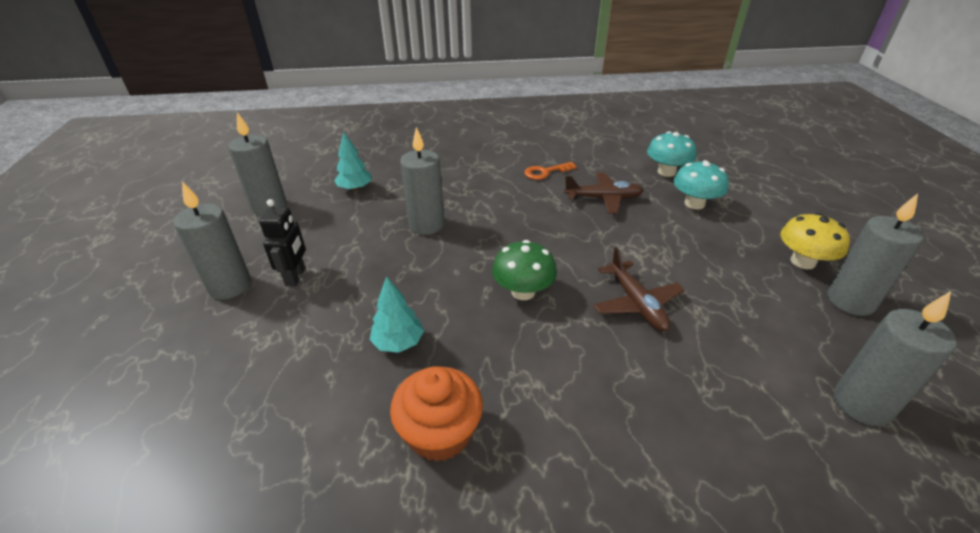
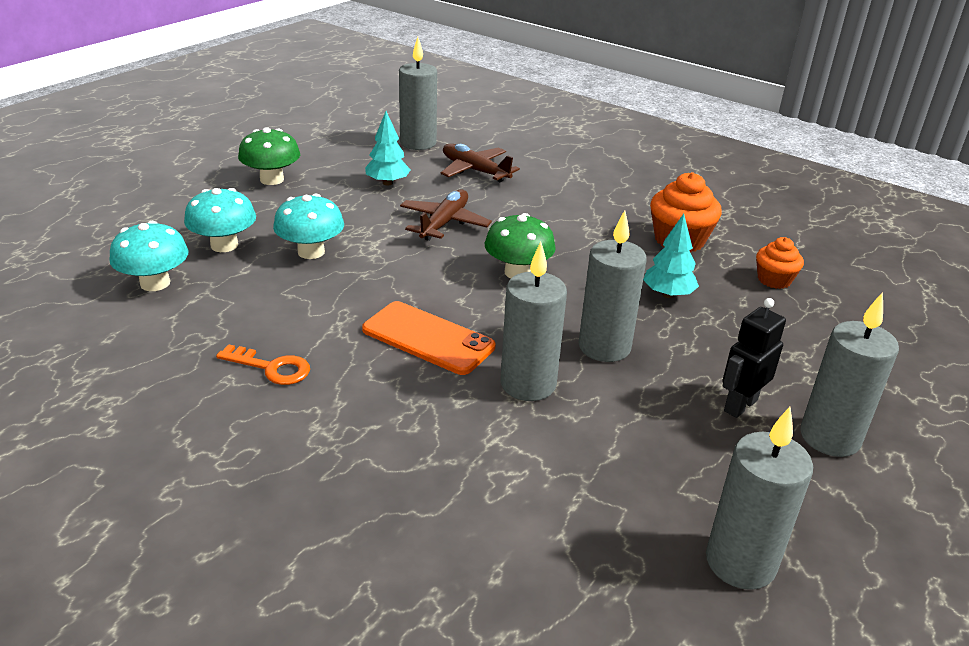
camera: 140 degrees left, 5 degrees down
turquoise tree [334,132,372,191] -> turquoise tree moved to [365,111,410,185]
brown plane [564,172,644,214] -> brown plane moved to [441,144,520,182]
yellow mushroom [780,213,850,269] -> green mushroom [238,127,300,185]
grey candle [827,193,924,316] -> grey candle moved to [578,210,647,362]
none -> turquoise mushroom [273,194,344,259]
none -> orange phone [362,301,496,375]
none -> orange cupcake [756,237,804,289]

